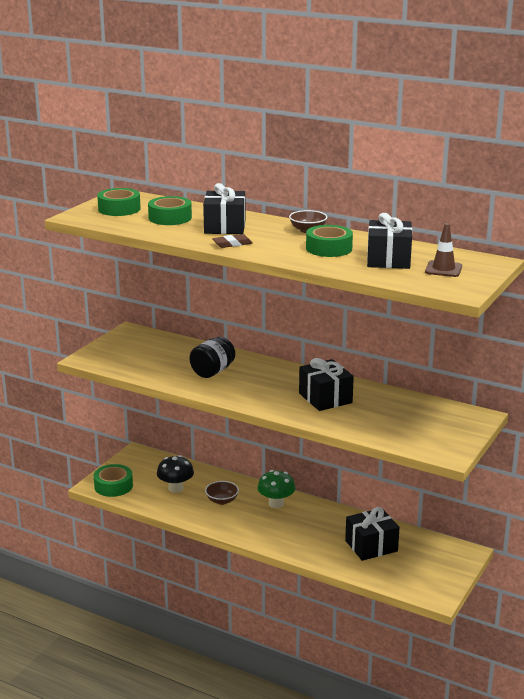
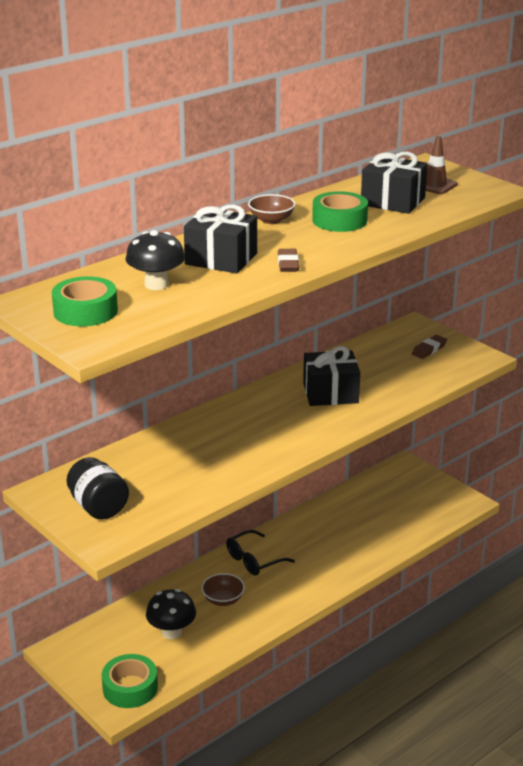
camera: 70 degrees left, 5 degrees up
green tape [148,196,192,225] -> black mushroom [126,230,185,290]
black jar [189,337,235,378] -> black jar moved to [67,457,129,520]
green mushroom [257,470,295,508] -> black glasses [226,530,295,576]
black gift [345,507,400,561] -> none
none -> brown eraser [412,335,447,359]

